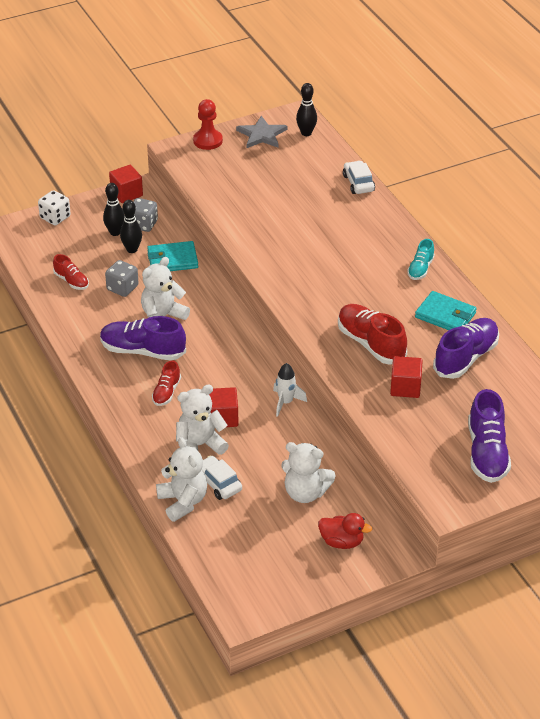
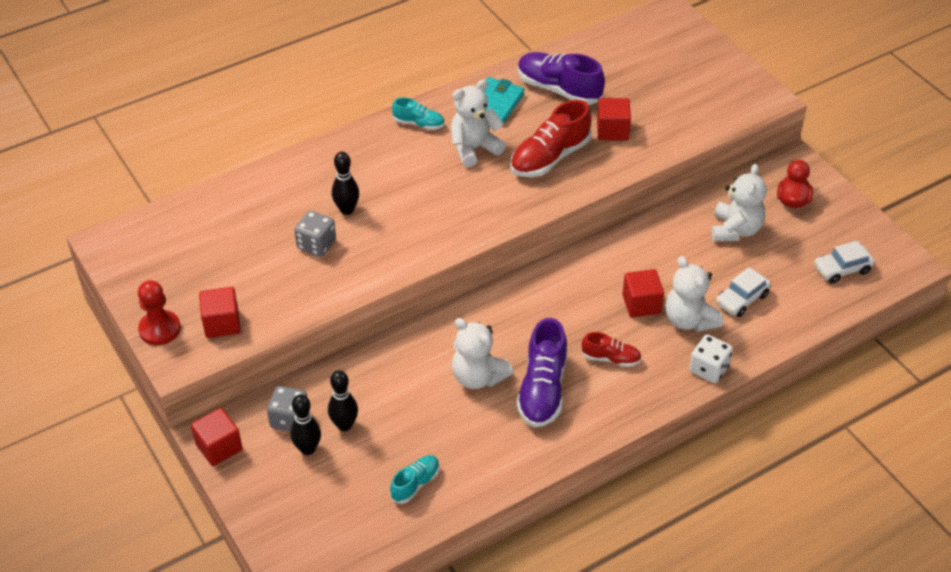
camera: 95 degrees left, 5 degrees up
white dice [38,190,71,226] -> white dice moved to [689,334,733,383]
red shoe [53,254,89,290] -> turquoise shoe [390,455,439,504]
grey dice [105,260,139,297] -> grey dice moved to [294,211,336,257]
turquoise wallet [147,241,198,271] -> none
white teddy bear [156,437,207,522] -> white teddy bear moved to [451,80,506,167]
grey star [236,116,287,148] -> none
white rocket [273,363,307,417] -> none
black bowling pin [296,83,317,136] -> black bowling pin moved to [332,152,359,215]
white car [343,160,375,194] -> white car moved to [814,240,875,284]
purple shoe [468,389,511,483] -> none
none -> red cube [199,287,241,338]

